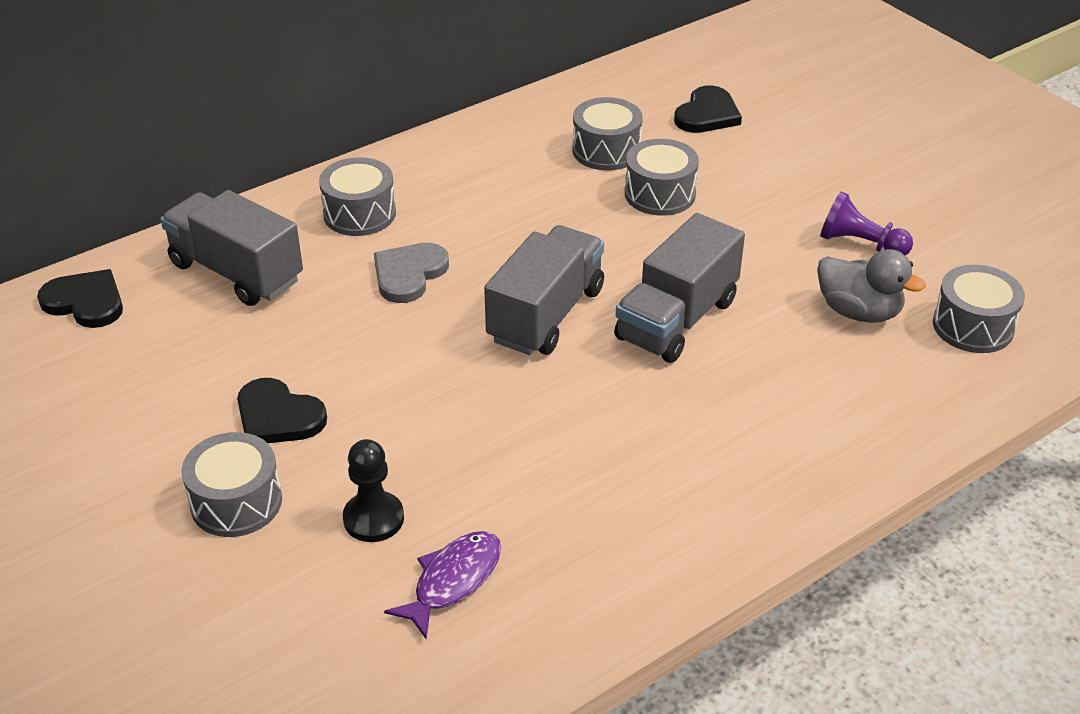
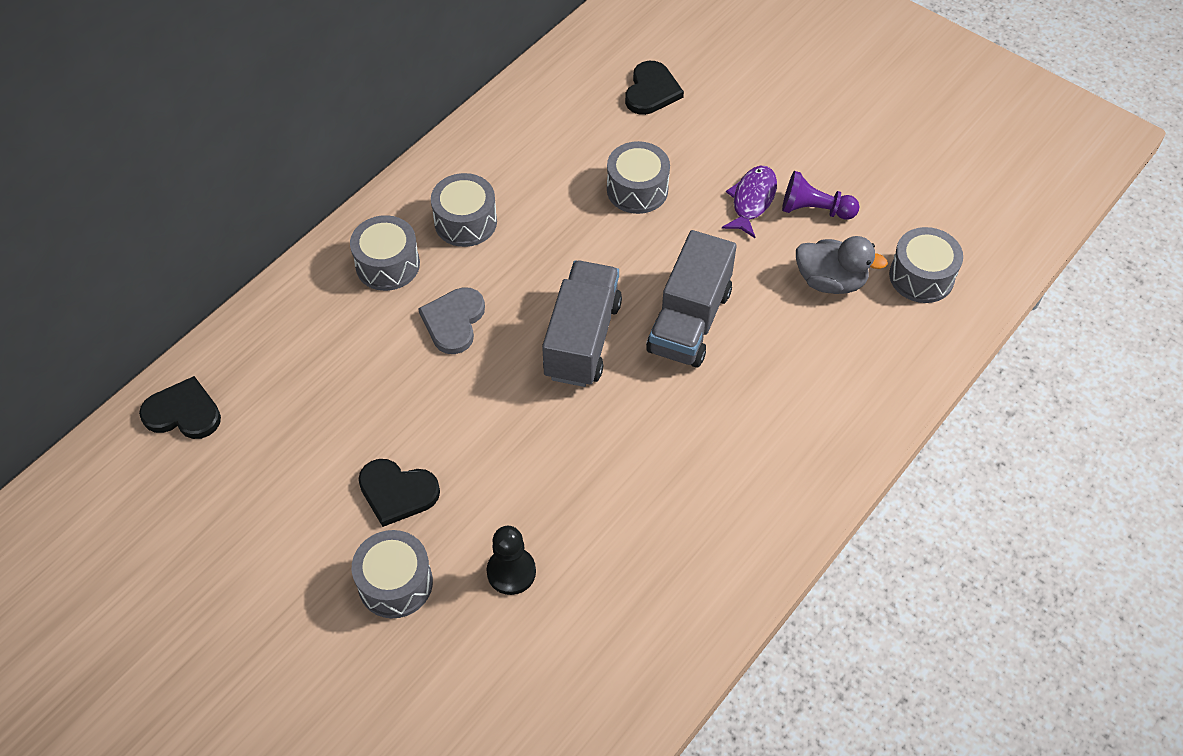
camera: 15 degrees left, 15 degrees up
grey truck [160,190,303,306] -> none
purple fish [384,531,501,639] -> purple fish moved to [722,166,777,238]
grey drum [572,97,643,171] -> grey drum moved to [431,173,497,247]

